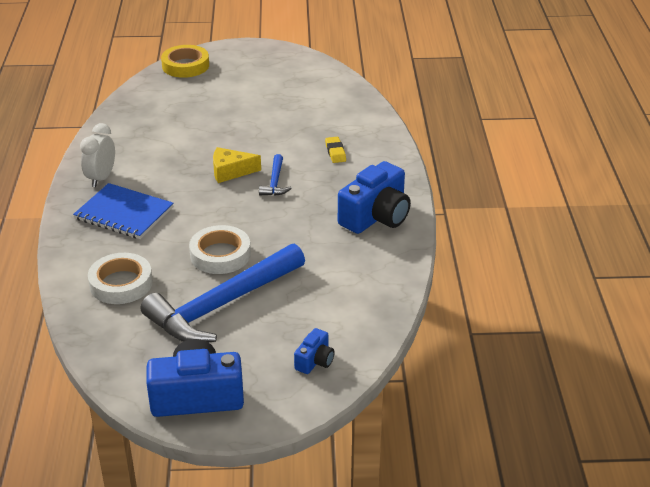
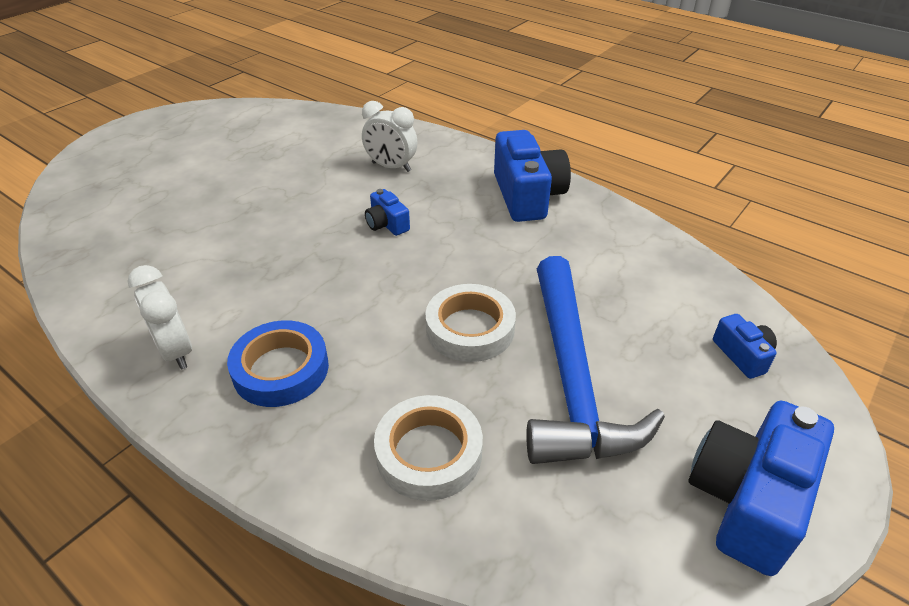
camera: 50 degrees left, 5 degrees up
blue notebook [73,183,173,239] -> blue tape [227,320,329,407]
yellow tape [161,45,209,78] -> none
yellow cheese [213,147,261,183] -> none
blue hammer [259,154,292,196] -> blue camera [365,189,410,236]
yellow eraser [325,137,346,163] -> white clock [362,101,418,172]

